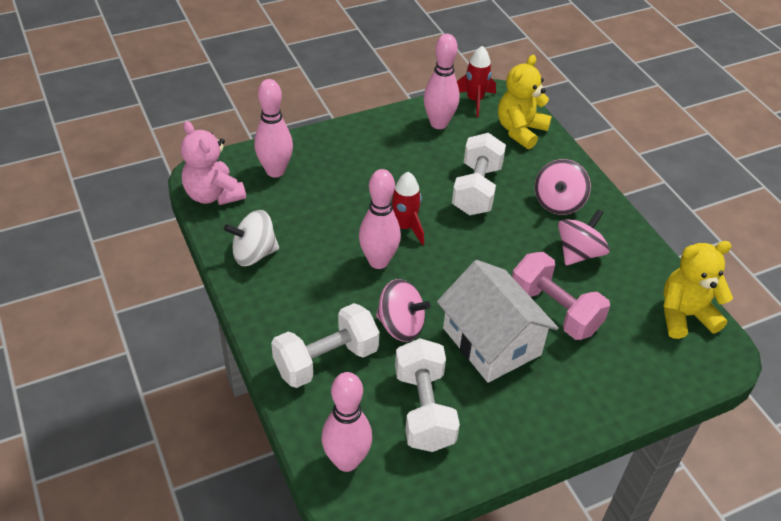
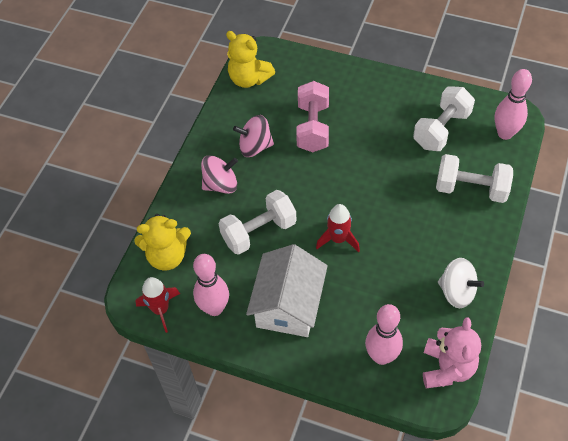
camera: 130 degrees left, 10 degrees up
pink bowling pin [359,169,401,269] -> none
pink spinning top [376,279,430,342] -> none
white house [437,260,559,383] -> white house moved to [246,244,328,337]

